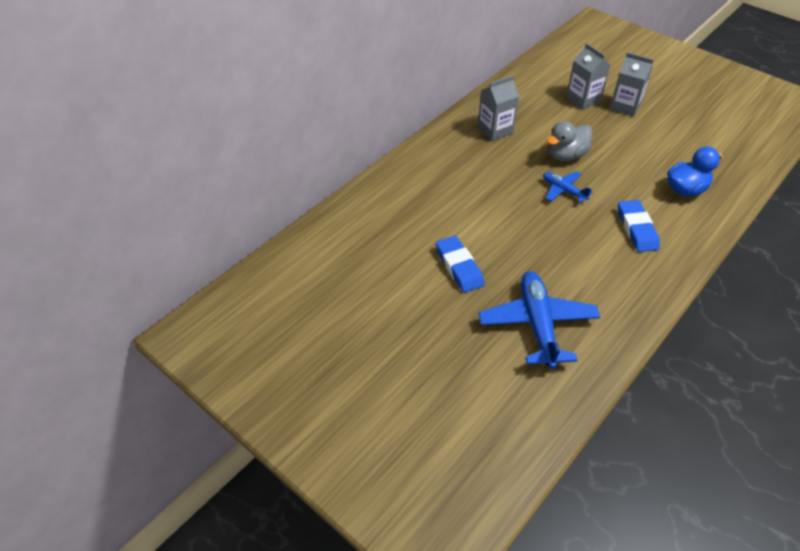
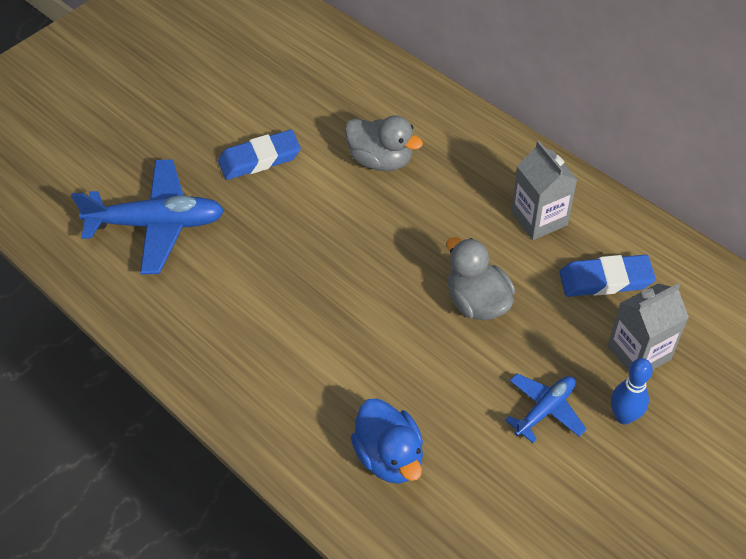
camera: 95 degrees right, 5 degrees up
blue plane [543,171,593,203] -> blue plane moved to [505,373,587,443]
grey carton [610,52,654,117] -> blue bowling pin [611,358,653,425]
blue eraser [618,200,660,252] -> blue eraser moved to [559,255,656,297]
none -> grey duck [345,116,423,171]

